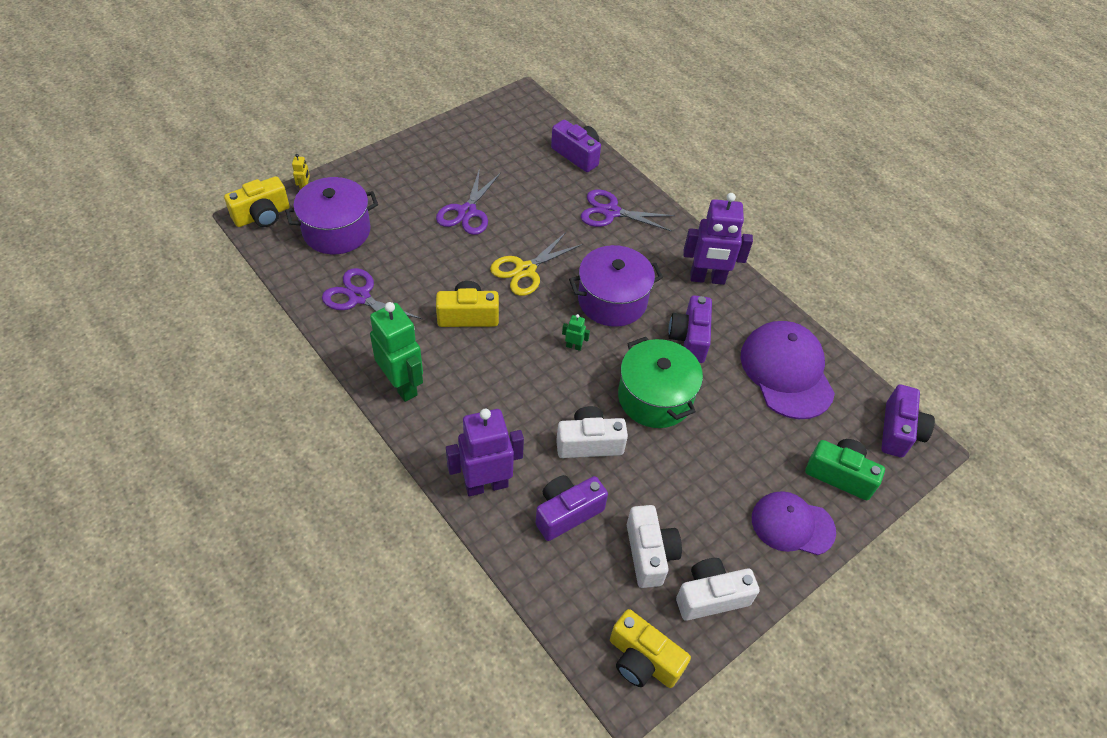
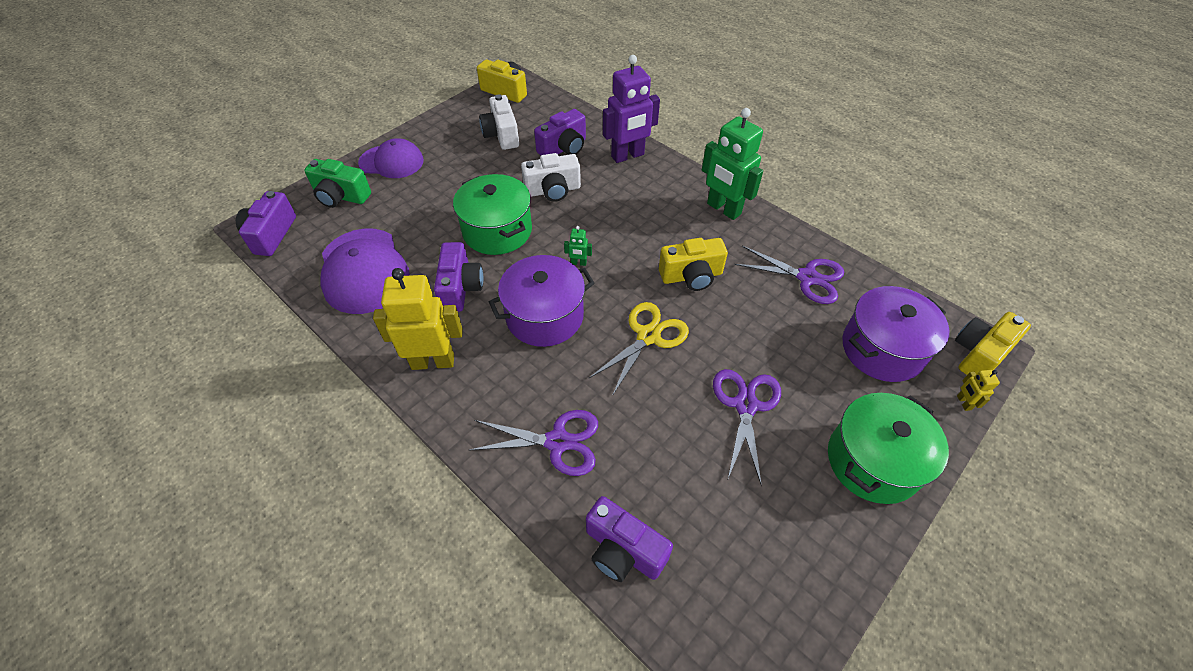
camera: 175 degrees right, 0 degrees up
white camera [676,558,760,621] -> none
purple robot [683,193,753,285] -> yellow robot [373,268,463,370]
none -> green pot [828,393,949,504]

